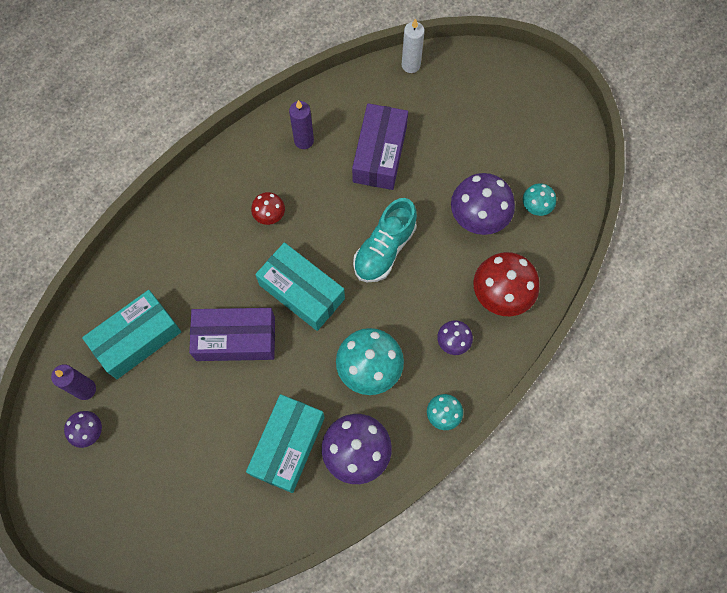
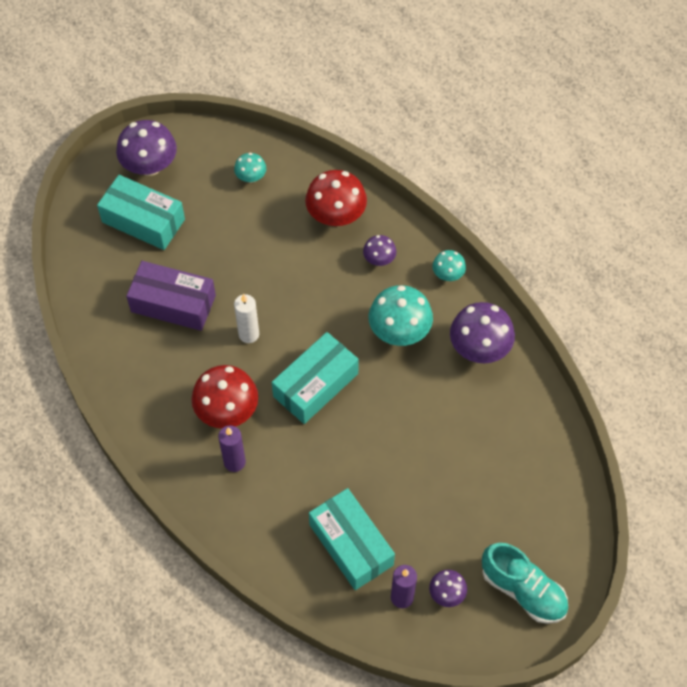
camera: 85 degrees left, 10 degrees down
purple box [189,308,275,361] -> none
turquoise box [246,394,325,493] -> turquoise box moved to [97,175,185,250]
red mushroom [251,192,285,225] -> red mushroom [192,365,258,428], size x1.86
purple candle [289,100,314,149] -> purple candle moved to [218,425,246,472]
turquoise shoe [353,198,417,282] -> turquoise shoe moved to [482,543,568,624]
white candle [402,18,425,73] -> white candle moved to [234,294,259,343]
purple mushroom [451,173,515,235] -> purple mushroom moved to [116,120,177,176]

